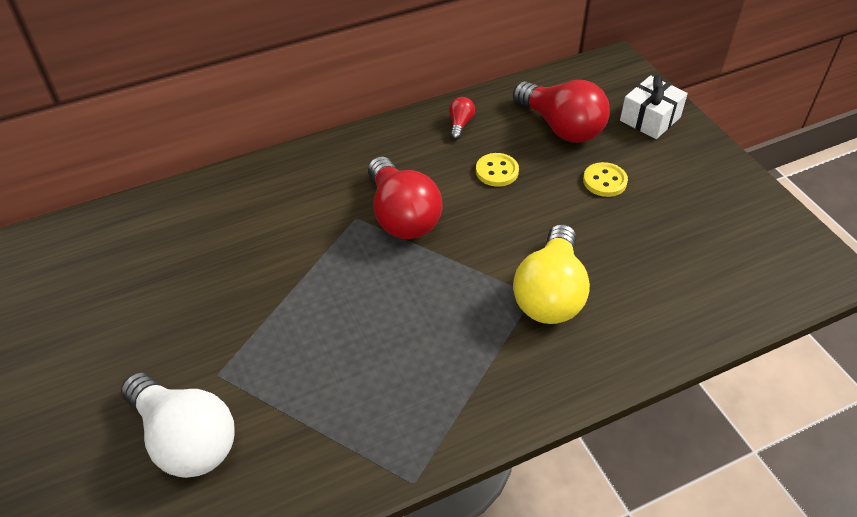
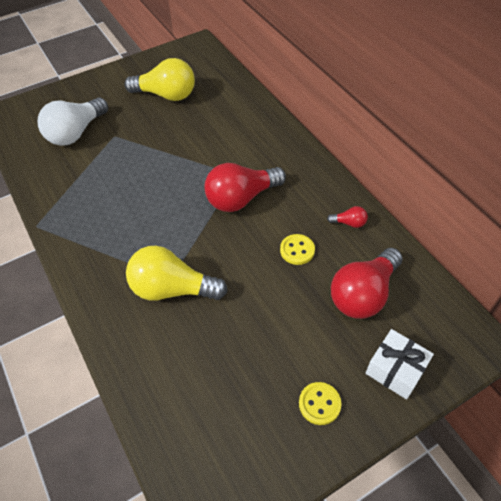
camera: 85 degrees right, 5 degrees up
yellow button [583,162,628,197] -> yellow button moved to [299,382,341,425]
none -> yellow light bulb [124,58,195,101]

